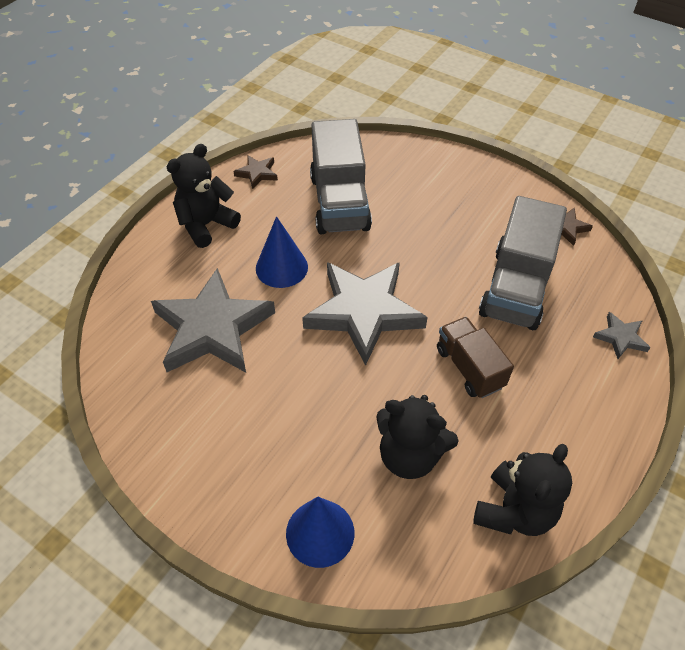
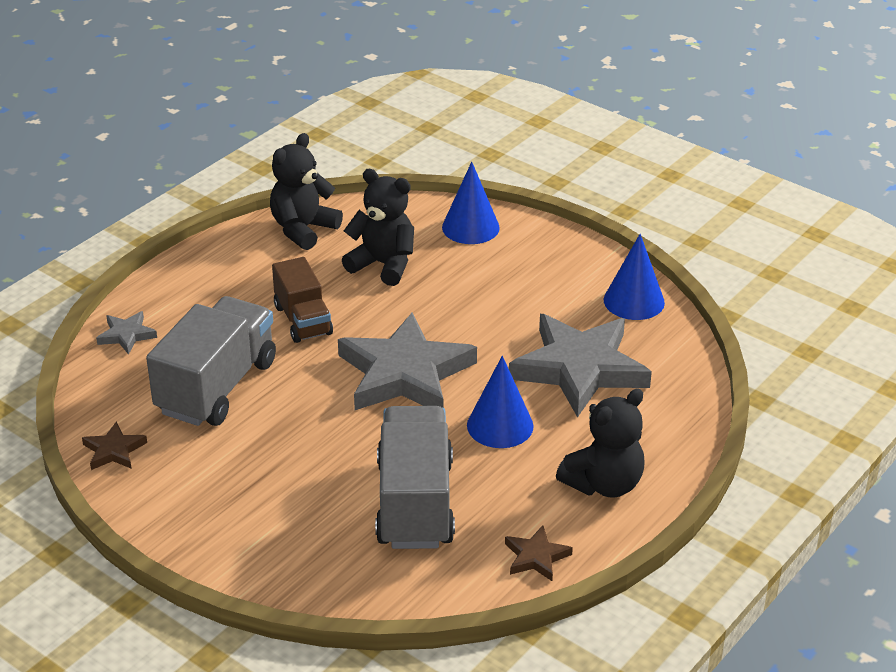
camera: 175 degrees left, 15 degrees down
none -> blue cone [604,234,665,320]

